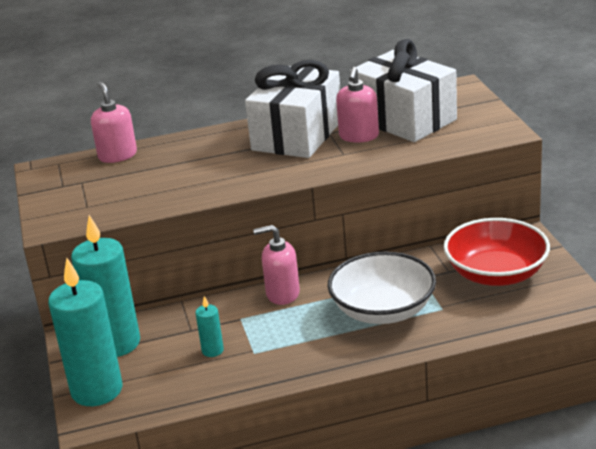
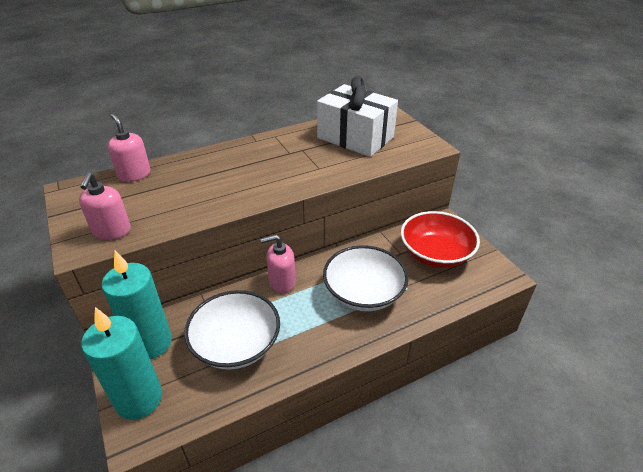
camera: 15 degrees left, 10 degrees up
turquoise candle [196,296,224,357] -> white bowl [184,290,280,370]
white gift [245,60,340,158] -> none
pink soap dispenser [336,67,379,143] -> pink soap dispenser moved to [79,172,131,240]

